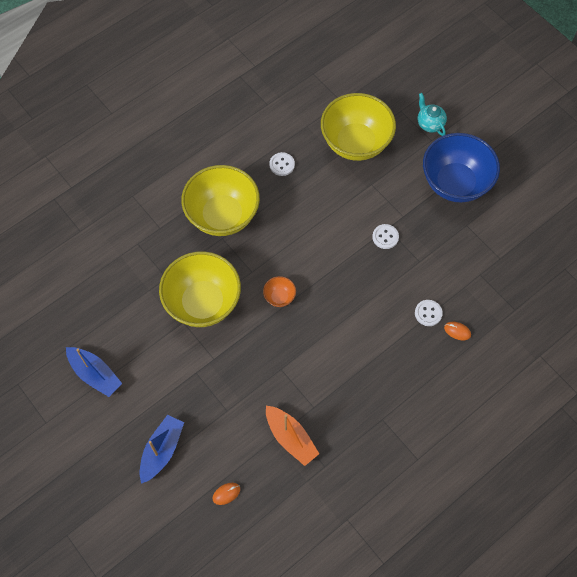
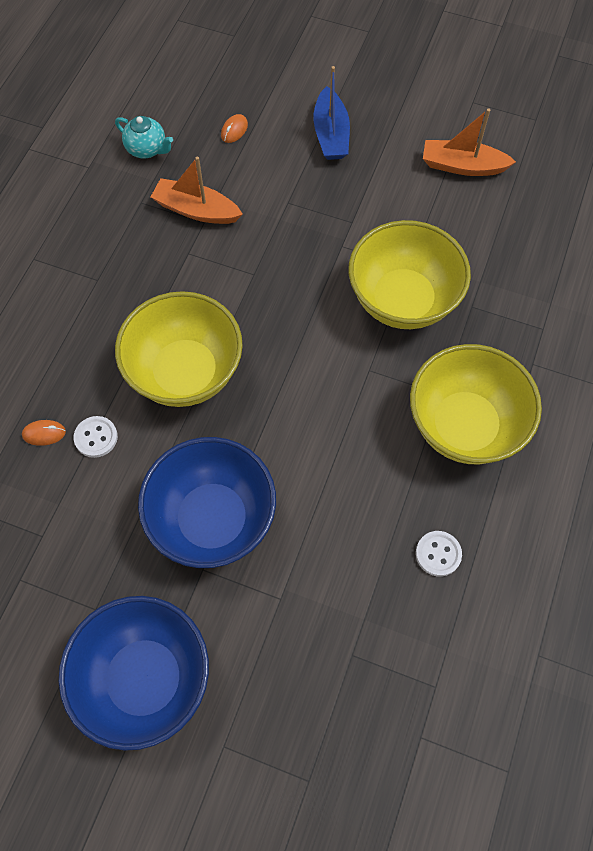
camera: 150 degrees right, 0 degrees up
blue boat [66,347,122,397] -> orange boat [423,108,516,176]
orange bowl [263,276,296,307] -> none
yellow bowl [321,93,396,161] -> yellow bowl moved to [115,291,243,407]
white button [372,224,399,249] -> blue bowl [138,437,276,568]
turquoise teapot [418,93,447,136] -> turquoise teapot moved to [115,116,173,158]

